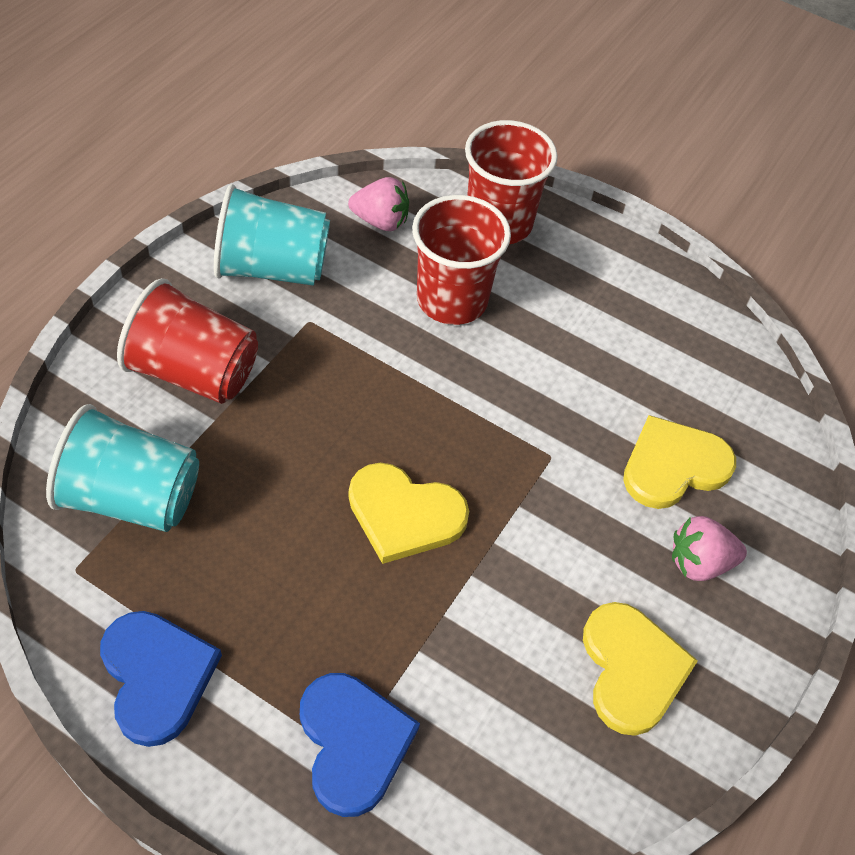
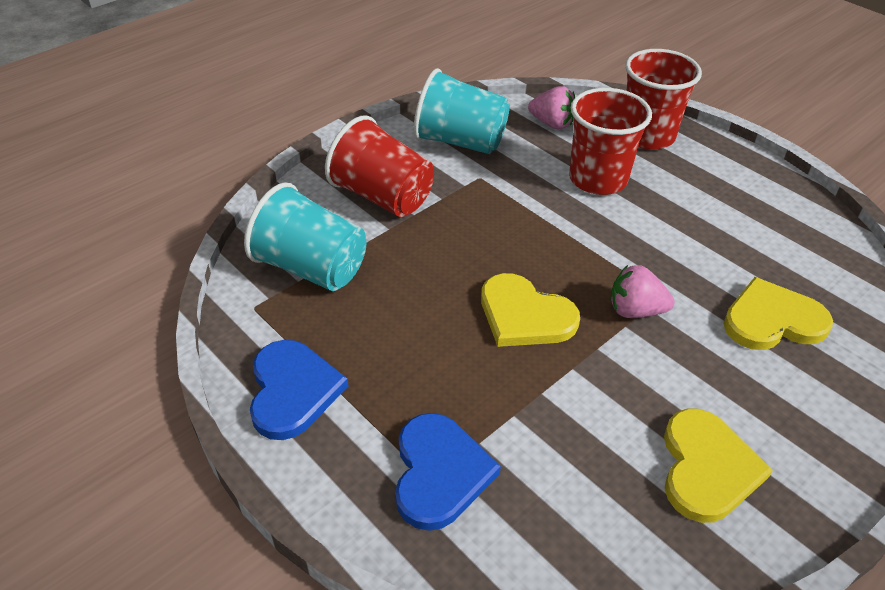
camera: 20 degrees right, 10 degrees down
pink strawberry [672,516,747,581] -> pink strawberry moved to [610,265,675,318]

